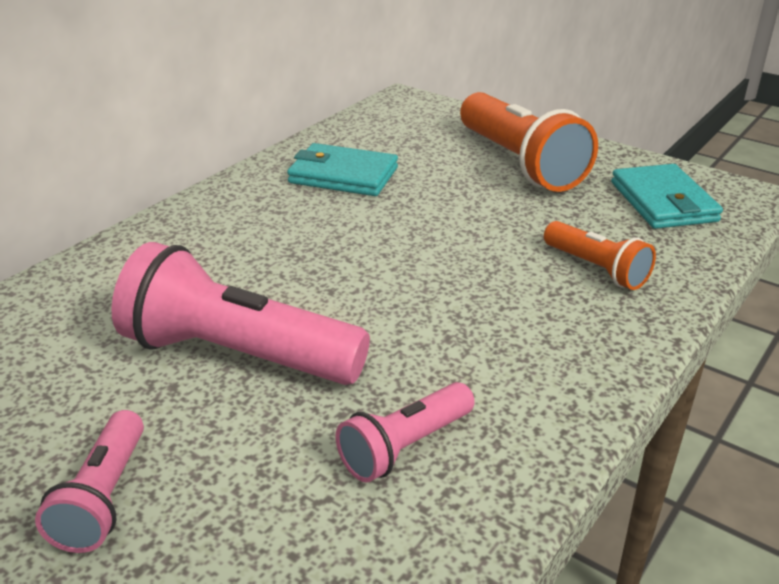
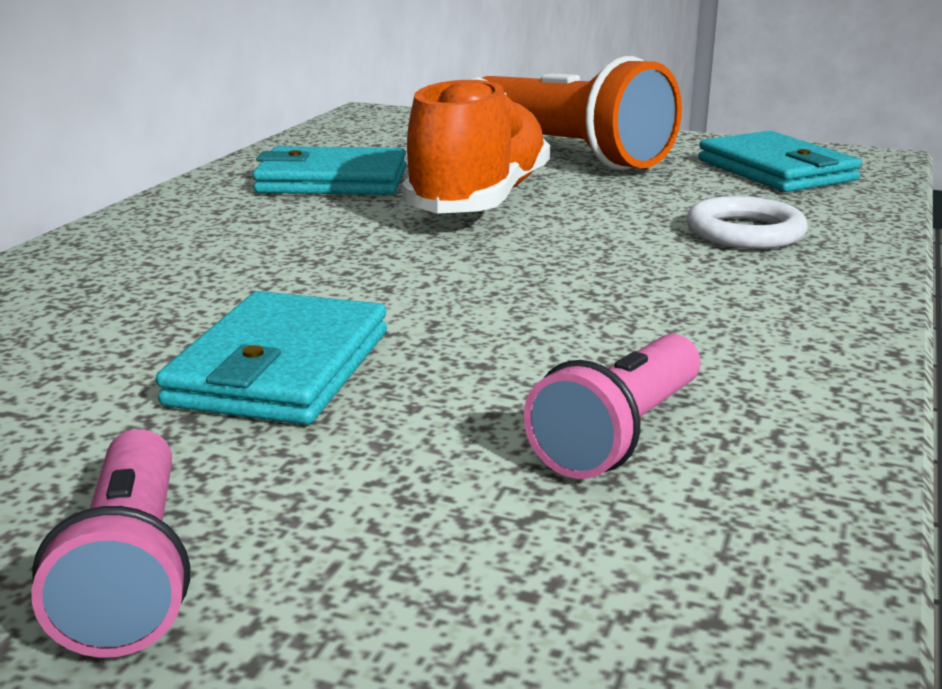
camera: 15 degrees left, 10 degrees down
pink flashlight [111,242,370,385] -> turquoise wallet [156,291,387,425]
orange flashlight [544,221,656,290] -> white ring [686,196,808,249]
none -> orange shoe [402,77,550,214]

